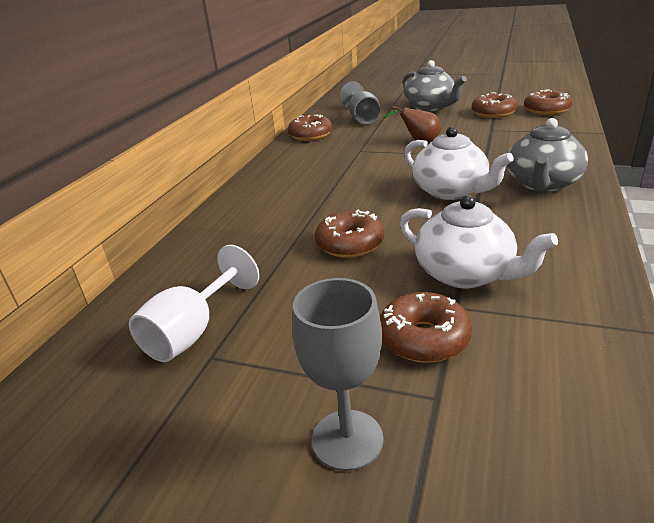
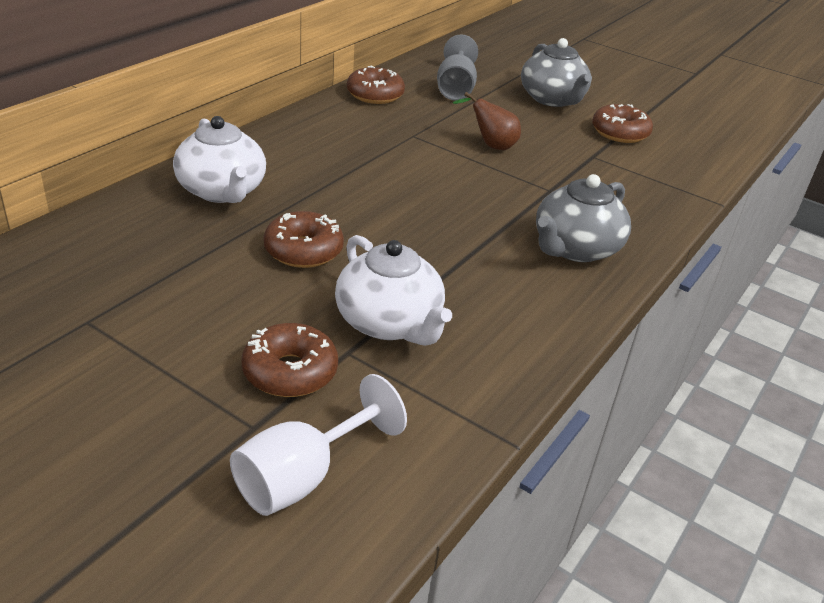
camera: 10 degrees right, 5 degrees up
white goblet [129,245,259,362] -> white goblet moved to [230,374,407,516]
grey goblet [292,278,383,471] -> none
white teapot [404,127,514,200] -> white teapot moved to [173,116,266,203]
brown donut [524,89,572,115] -> none

